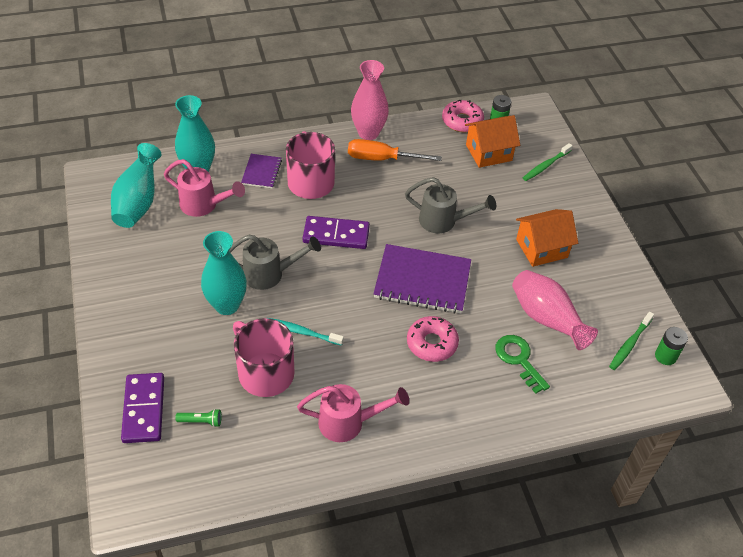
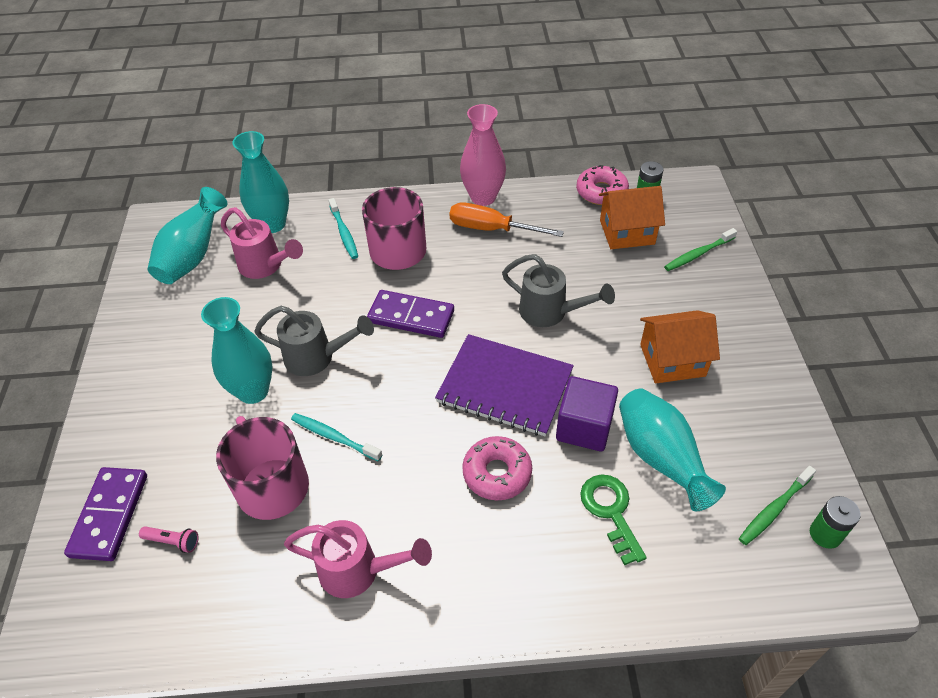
camera: 15 degrees right, 0 degrees up
green flashlight [175,409,221,427] -> pink flashlight [139,526,198,553]
purple notebook [241,154,282,189] -> turquoise toothbrush [329,198,358,259]
pink vase [512,270,598,350] -> turquoise vase [619,389,726,511]
none -> purple cube [556,376,618,452]

